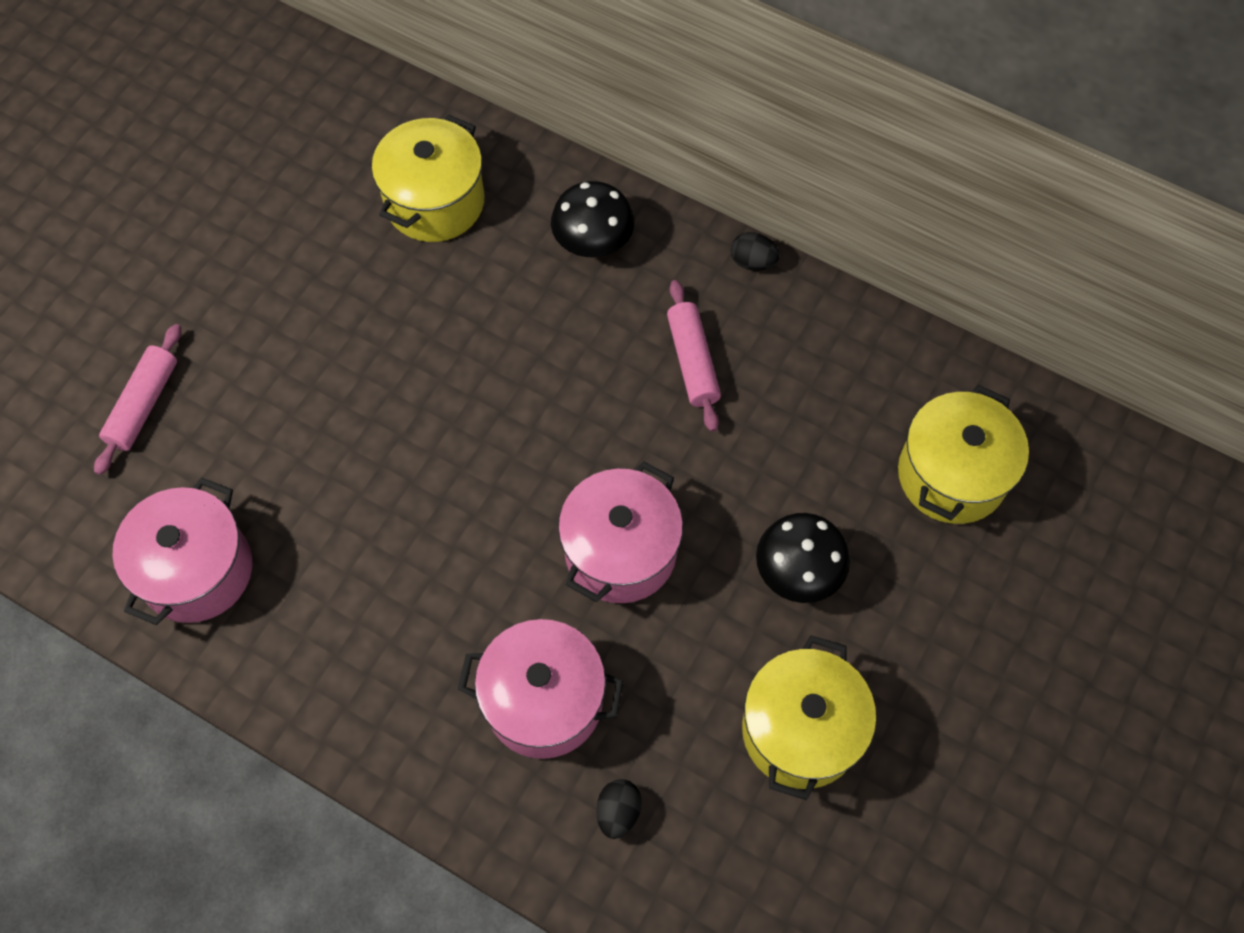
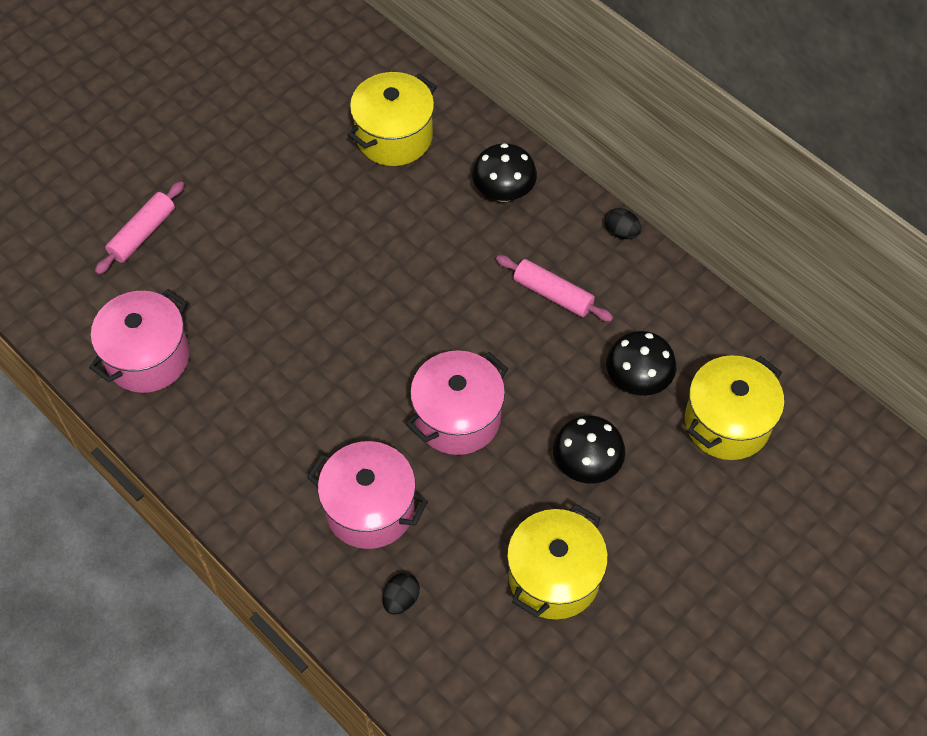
camera: 15 degrees right, 5 degrees down
pink rolling pin [667,280,721,432] -> pink rolling pin turned 60 degrees counterclockwise [496,255,613,322]
none -> black mushroom [606,331,676,396]

